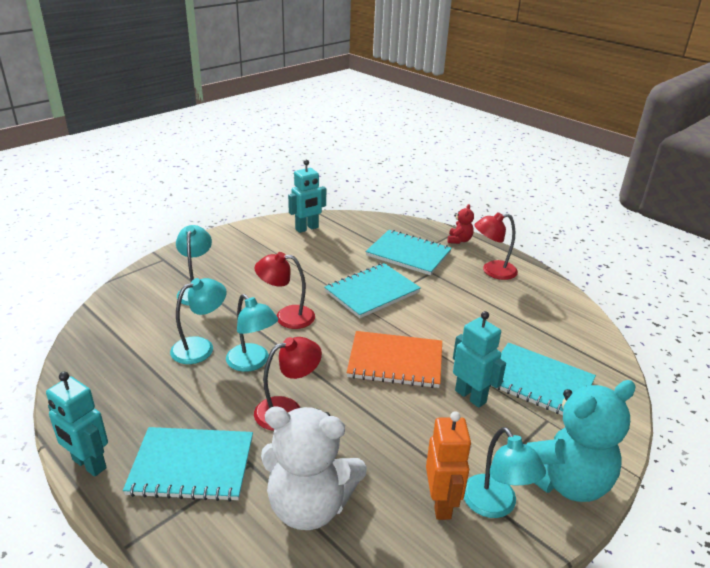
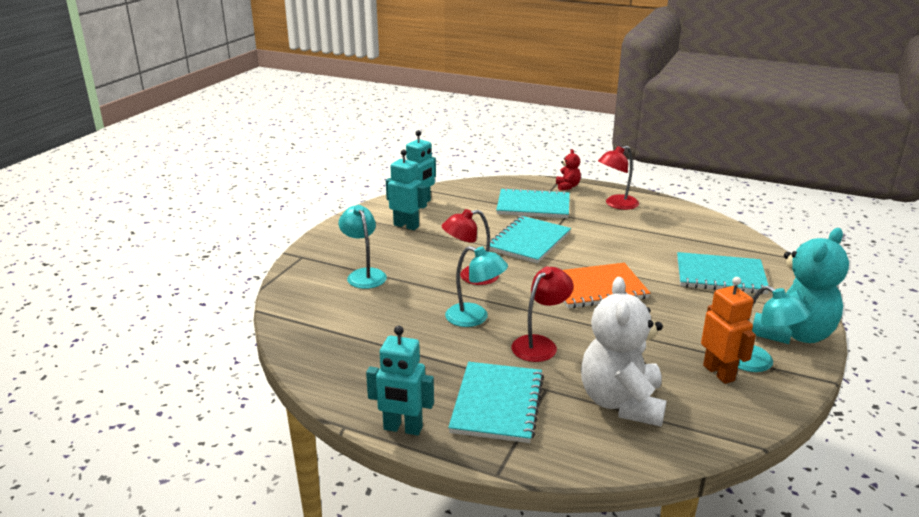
camera: 20 degrees left, 5 degrees down
turquoise notebook [123,427,253,502] -> turquoise notebook turned 60 degrees counterclockwise [448,362,544,443]
turquoise lamp [170,278,226,364] -> none
white teddy bear [261,407,367,530] -> white teddy bear turned 105 degrees clockwise [581,277,667,427]
turquoise robot [453,311,506,408] -> turquoise robot moved to [386,150,427,230]

